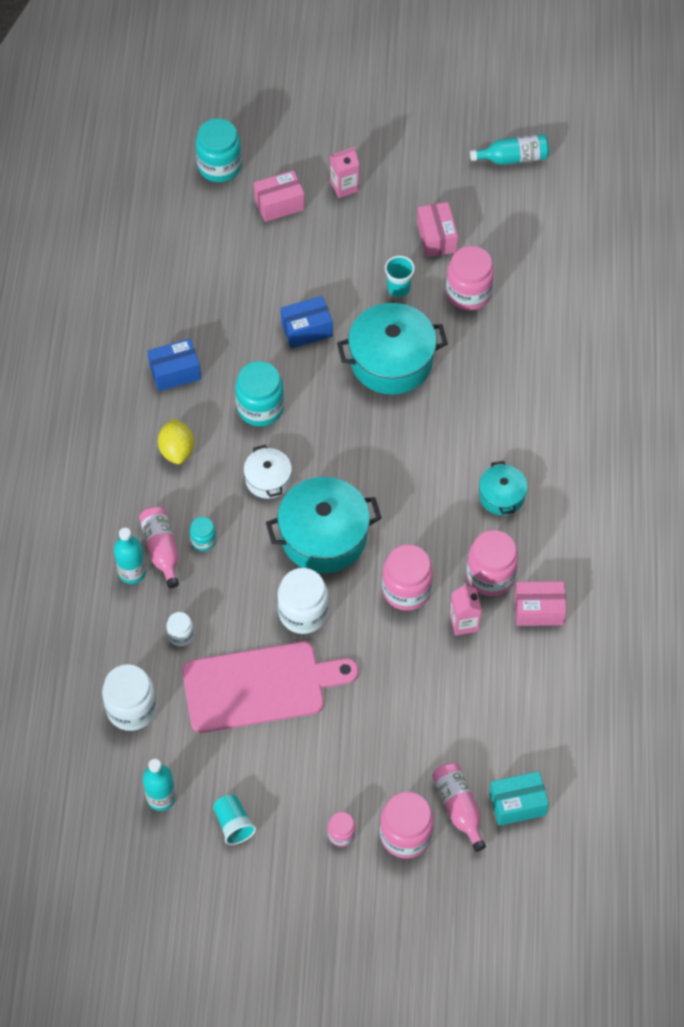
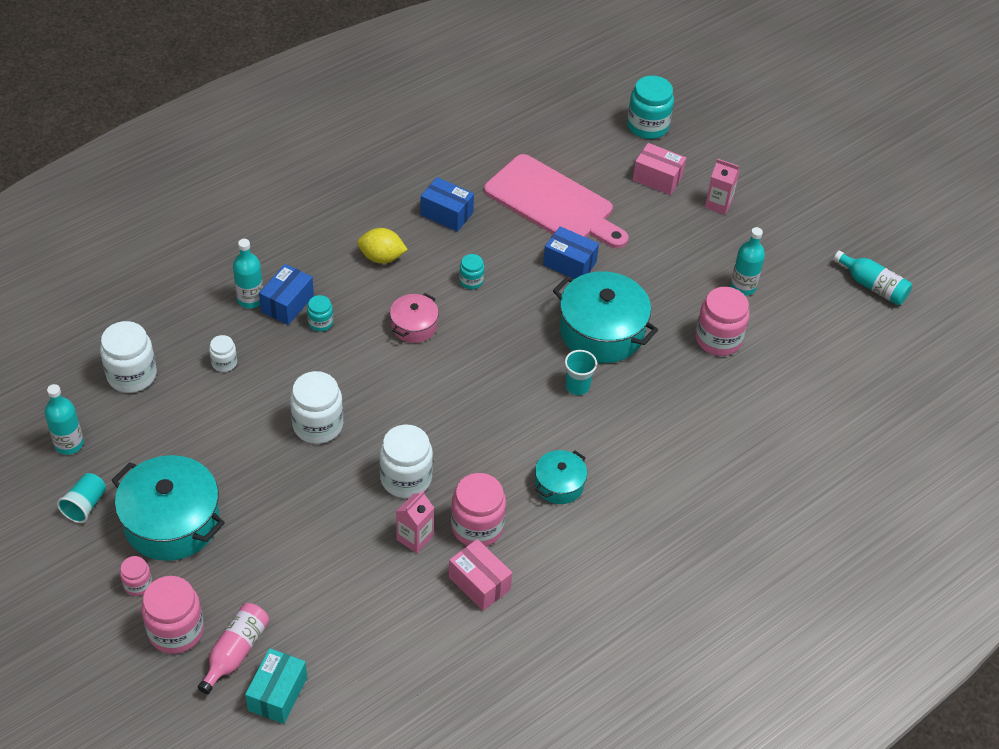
camera: 45 degrees right, 10 degrees down
pink bottle [139,506,179,588] -> blue box [259,264,314,325]
yellow lemon [158,419,194,464] -> yellow lemon turned 60 degrees clockwise [357,228,408,264]
pink cutting board [182,642,359,733] -> pink cutting board moved to [484,154,628,248]
turquoise jar [235,361,284,426] -> turquoise jar [459,254,484,289], size x0.52
white pot [243,445,292,499] -> pink pot [390,293,439,343]
turquoise pot [266,477,381,573] -> turquoise pot moved to [111,455,225,561]
pink jar [382,545,433,611] -> white jar [379,424,433,498]
turquoise cup [385,256,415,297] -> turquoise cup moved to [565,350,597,395]
pink box [417,202,458,257] -> turquoise bottle [730,227,765,296]
turquoise box [489,771,549,826] -> turquoise box turned 75 degrees clockwise [245,648,307,724]

